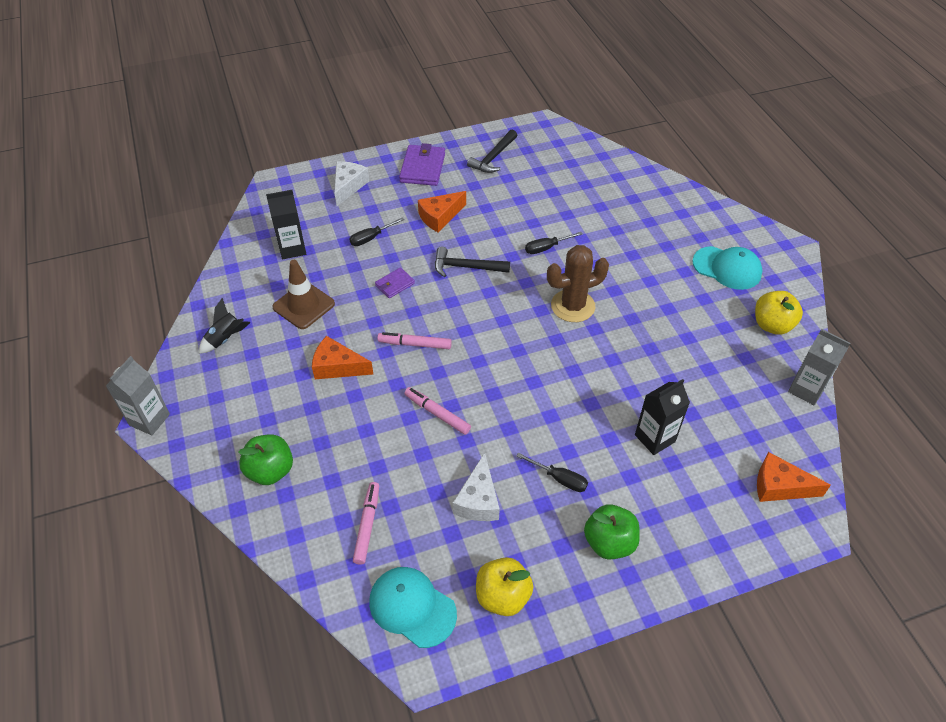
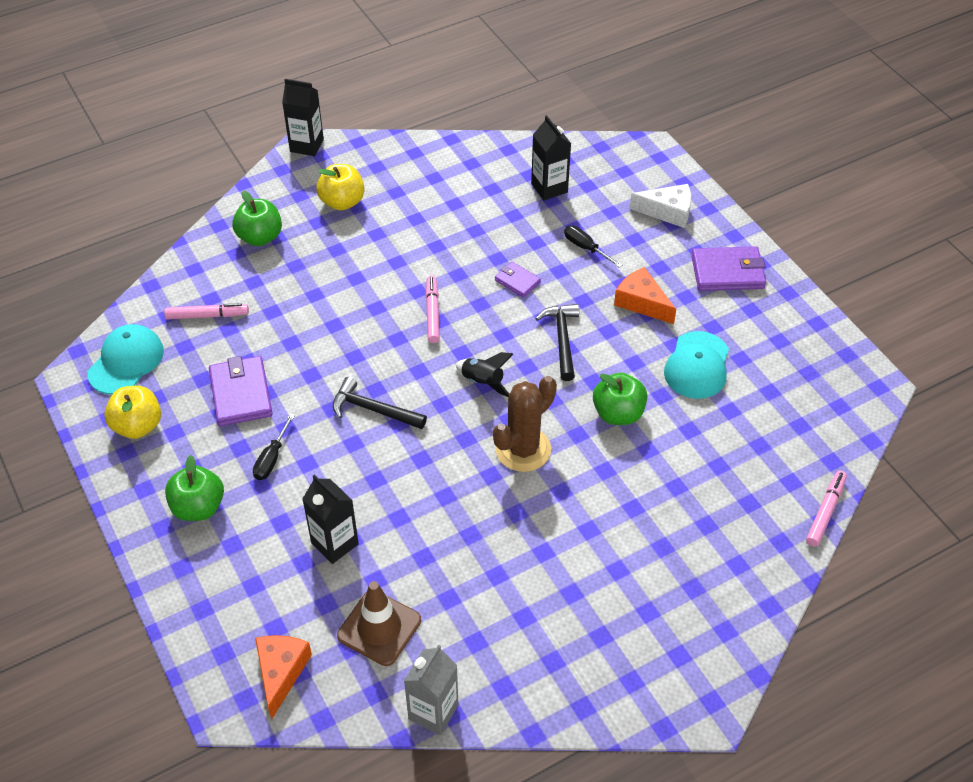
camera: 80 degrees right, 0 degrees up
grey carton [106,356,170,435] -> black carton [282,79,324,156]
black rocket [199,298,250,354] -> black rocket moved to [455,352,513,397]
brown traffic cone [272,260,335,329] -> brown traffic cone moved to [337,581,421,666]
orange cheese [312,336,373,379] -> none
pink marker [404,387,471,435] -> pink marker moved to [806,471,847,547]
white cheese [453,453,500,521] -> purple wallet [209,356,273,426]
black hammer [467,129,517,173] -> black hammer moved to [333,377,427,429]
black screwdriver [525,232,583,254] -> green apple [593,373,647,425]
brown cactus [547,245,609,322] -> brown cactus turned 75 degrees clockwise [493,376,557,472]
turquoise cap [692,246,762,290] -> turquoise cap moved to [664,331,729,399]
yellow apple [755,291,803,335] -> yellow apple moved to [316,164,364,211]

